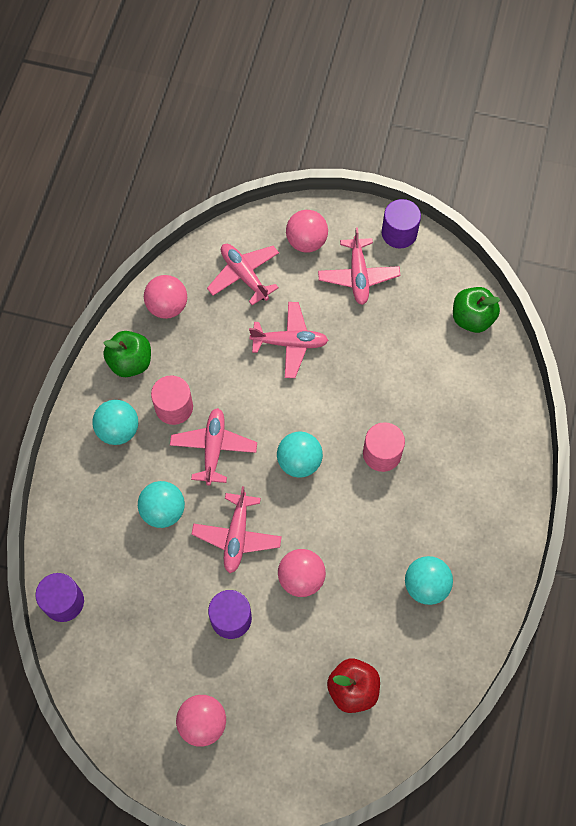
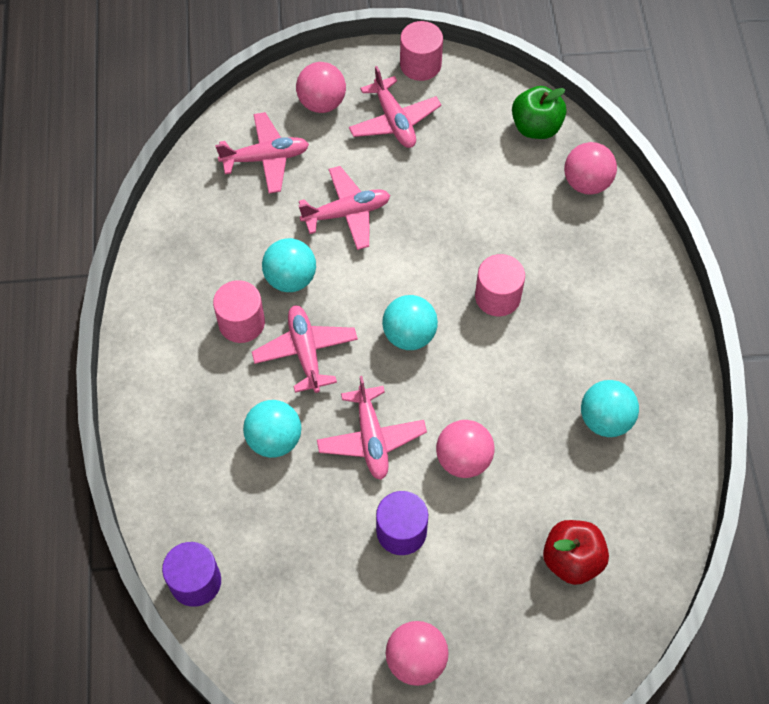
camera: 20 degrees left, 5 degrees down
turquoise ball [92,400,138,445] -> turquoise ball moved to [262,238,316,292]
green apple [103,331,151,377] -> none
pink ball [144,275,187,319] -> pink ball moved to [564,142,617,195]
pink plane [207,244,279,305] -> pink plane turned 135 degrees clockwise [215,112,309,194]
purple cylinder [382,199,421,248] -> pink cylinder [400,21,443,81]

